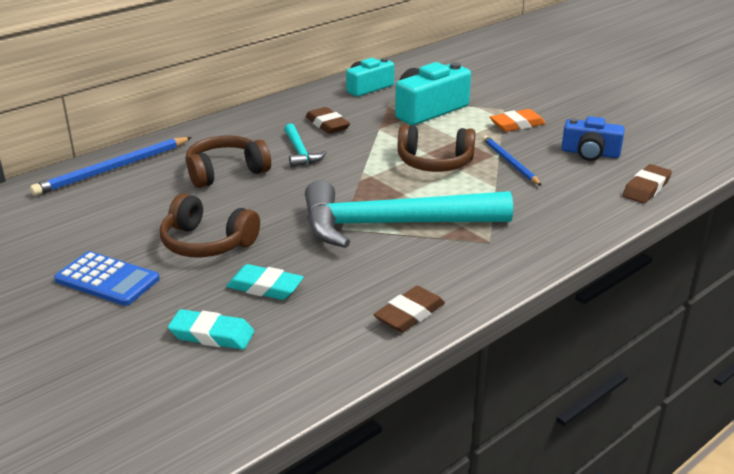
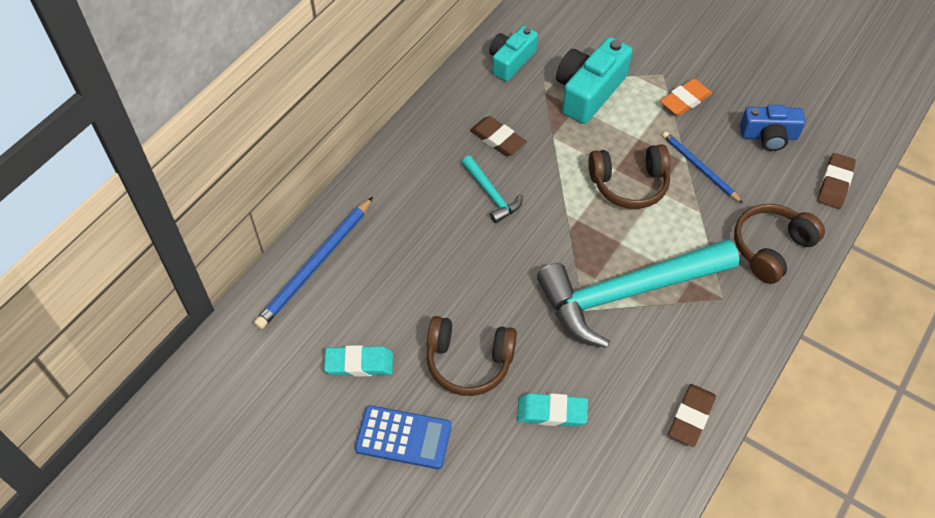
camera: 15 degrees left, 25 degrees up
turquoise eraser [168,309,254,350] -> turquoise eraser moved to [324,345,393,377]
brown headphones [185,135,271,188] -> brown headphones moved to [734,204,825,284]

